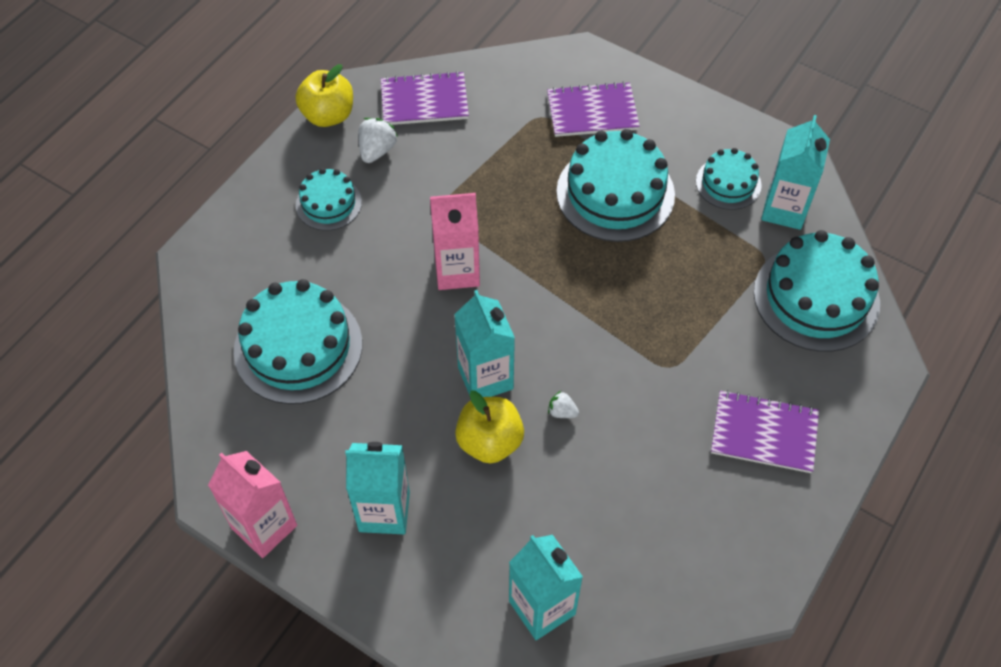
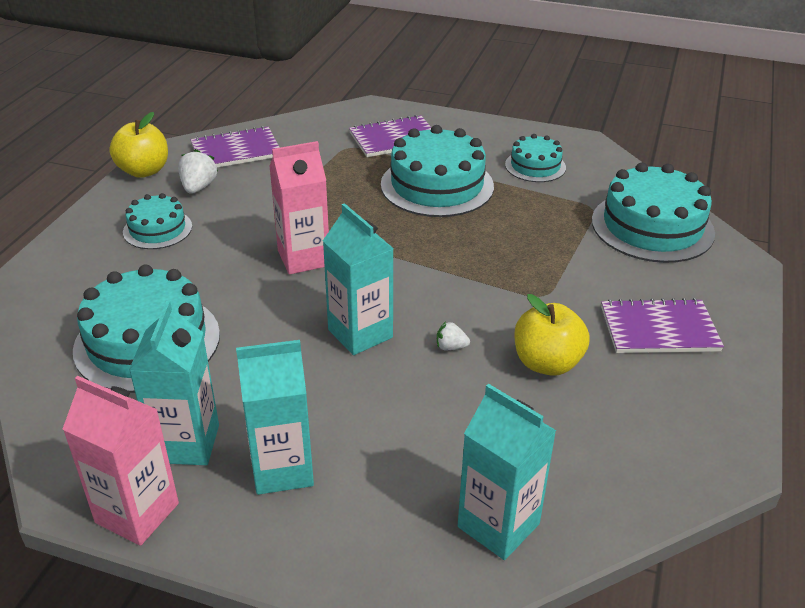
camera: 15 degrees left, 20 degrees down
yellow apple [455,391,524,464] -> yellow apple moved to [514,294,590,376]
turquoise carton [761,115,830,230] -> turquoise carton moved to [129,301,219,465]

